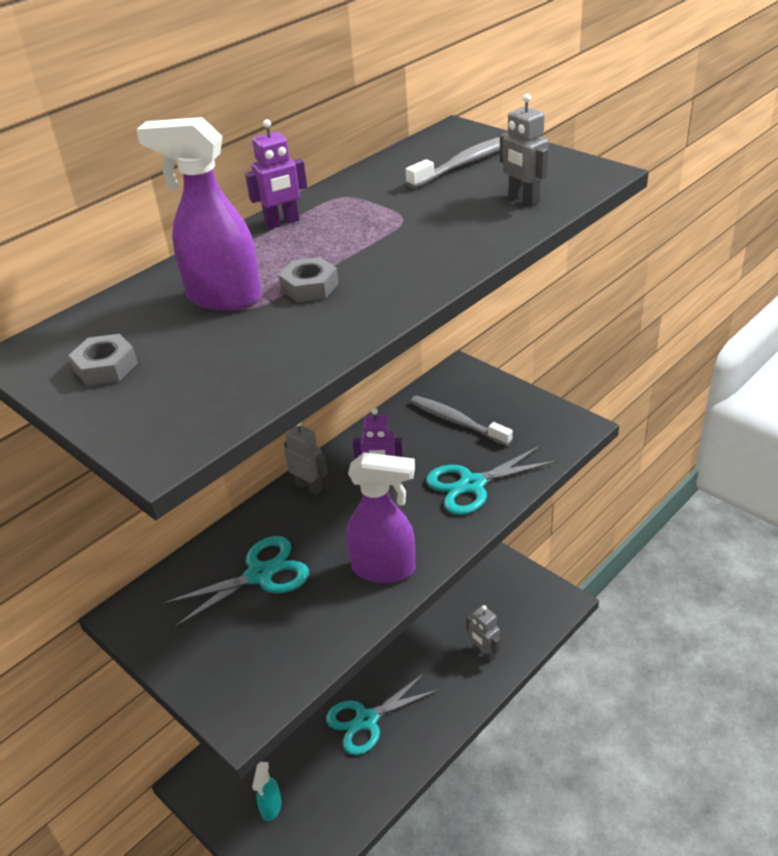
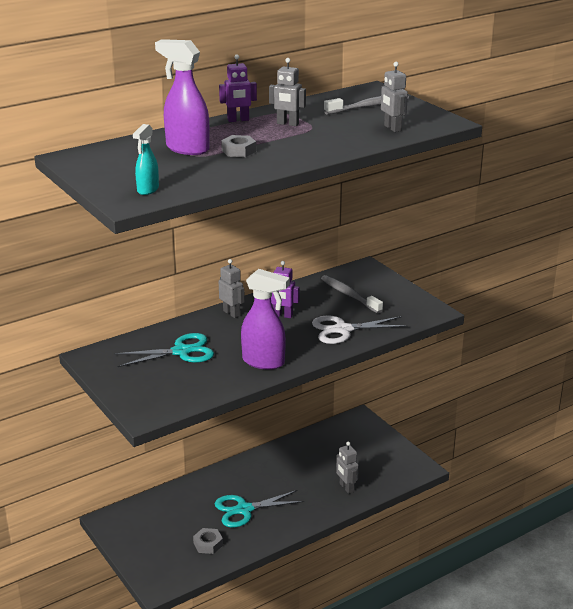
camera: 10 degrees right, 10 degrees down
grey nut [69,334,138,386] -> grey nut moved to [193,528,223,554]
turquoise spray bottle [252,762,282,821] -> turquoise spray bottle moved to [133,124,159,195]
turquoise scissors [426,445,557,515] -> white scissors [312,316,408,344]
none -> grey robot [269,58,306,126]

